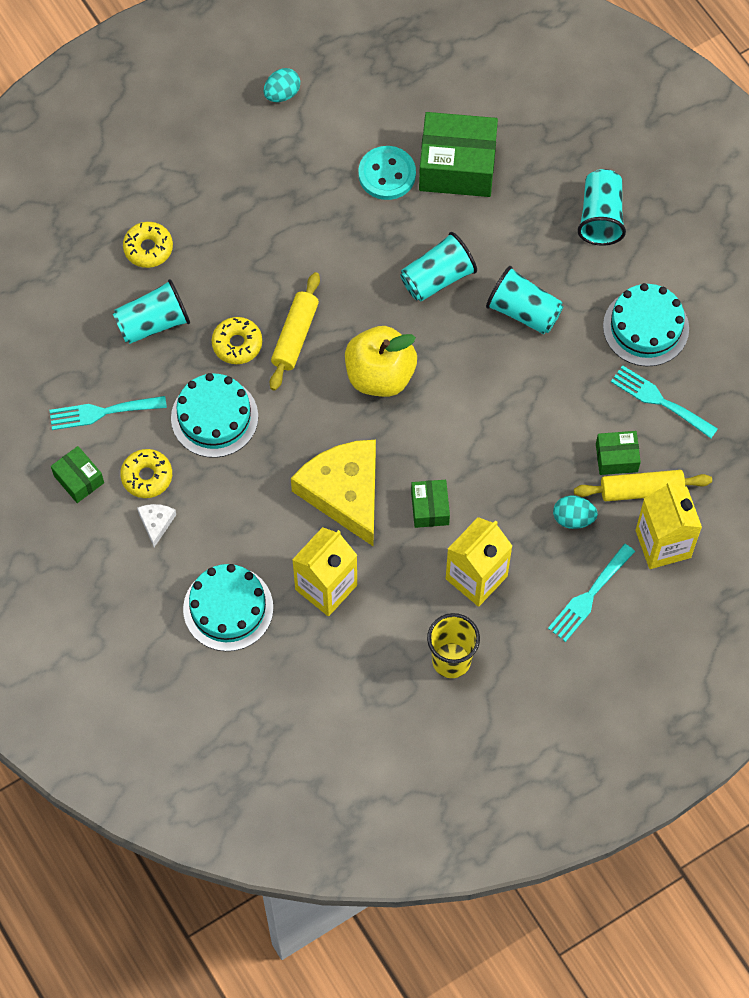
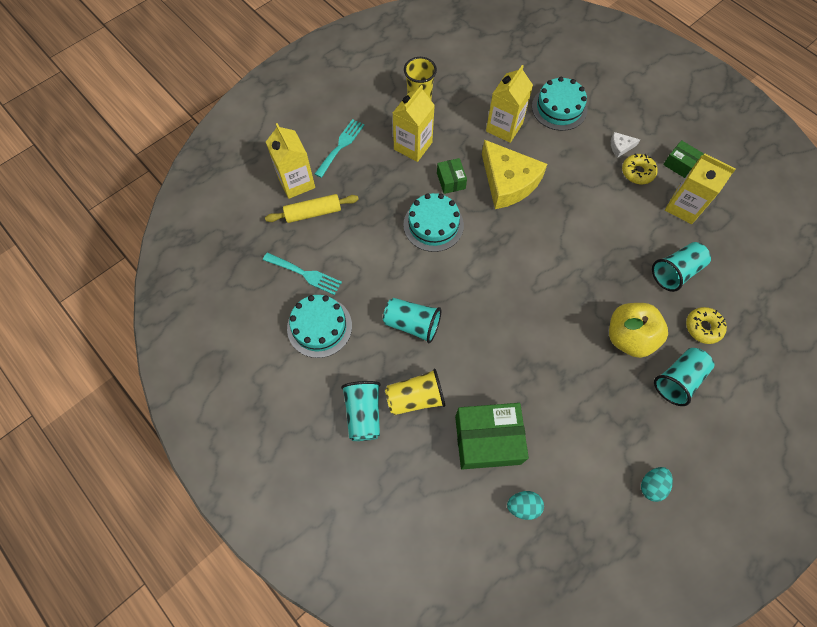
camera: 170 degrees right, 0 degrees up
turquoise fork [50,396,167,430] -> yellow carton [665,153,736,224]
white cheese [137,504,176,547] -> white cheese turned 90 degrees clockwise [611,132,640,158]
turquoise cake [171,373,258,458] -> turquoise cake moved to [403,193,464,252]
yellow donut [212,317,262,364] -> none
yellow rolling pin [270,272,320,391] -> none
yellow apple [345,326,417,397] -> yellow apple moved to [609,303,668,358]
turquoise button [359,146,416,200] -> none
turquoise cup [400,232,477,301] -> turquoise cup moved to [654,348,714,406]
turquoise egg [553,495,598,529] -> turquoise egg moved to [507,491,544,520]
green box [596,431,641,475] -> none
none -> yellow cup [385,369,445,415]

